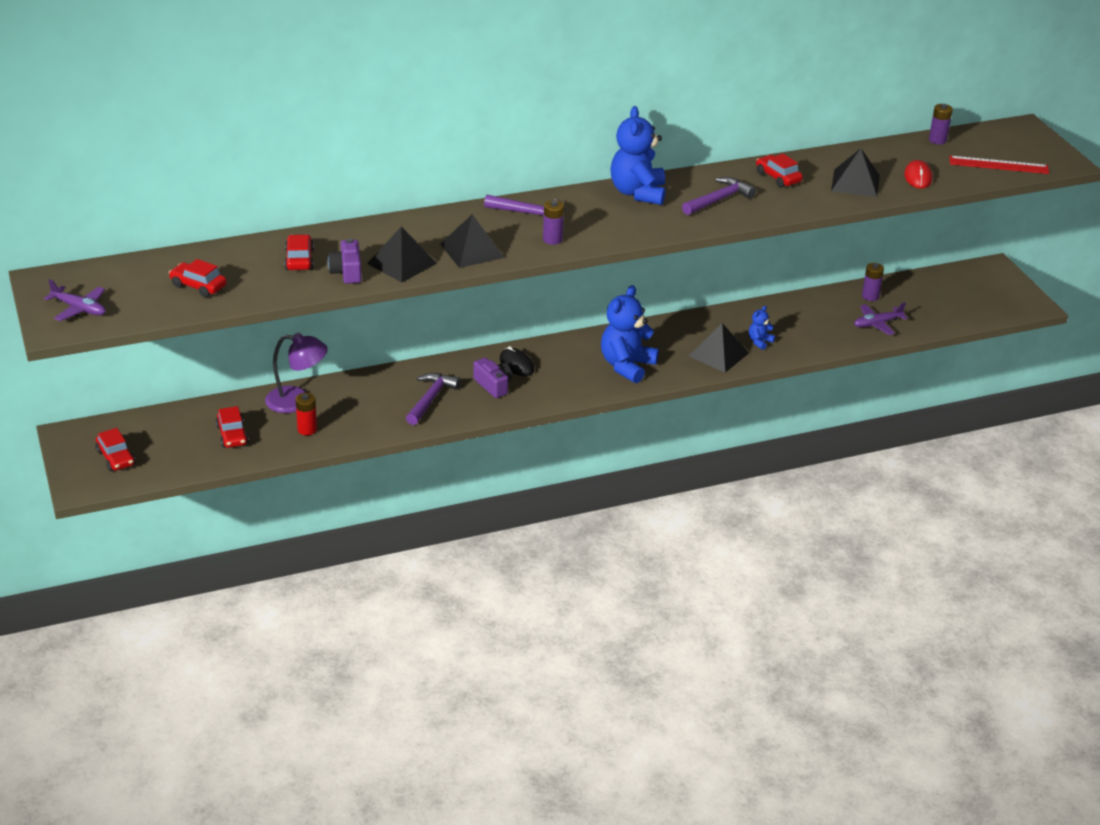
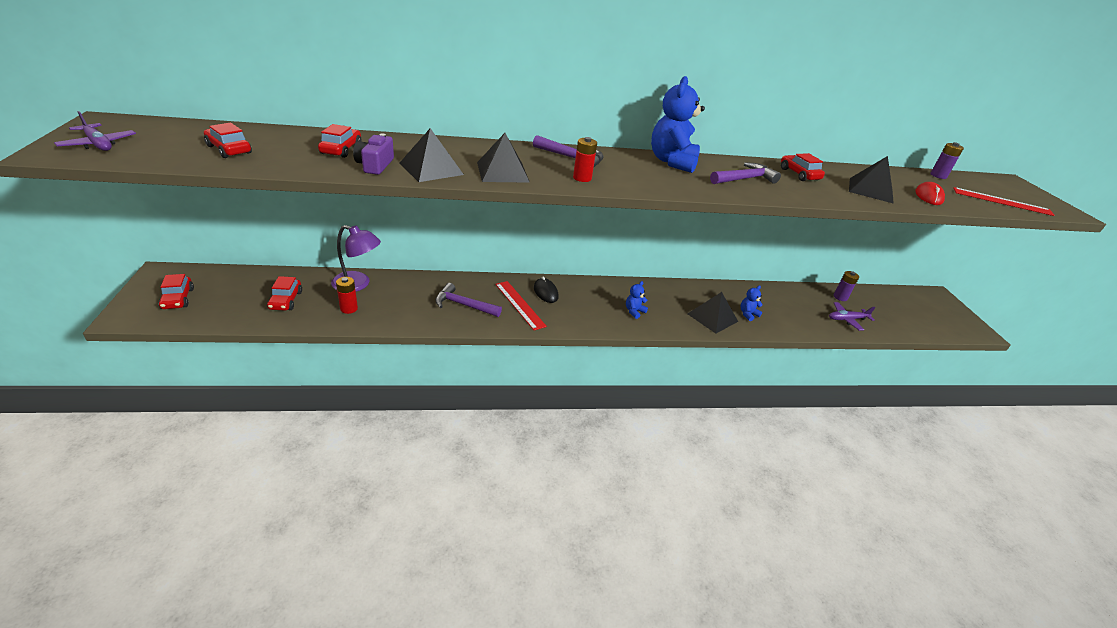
camera: 10 degrees right, 0 degrees up
purple hammer [406,373,461,425] -> purple hammer turned 105 degrees counterclockwise [435,283,502,317]
purple camera [473,357,512,398] -> red ruler [495,281,547,330]
purple battery [543,200,564,245] -> red battery [573,137,597,182]
blue teddy bear [601,285,659,383] -> blue teddy bear [626,281,648,319], size x0.47

